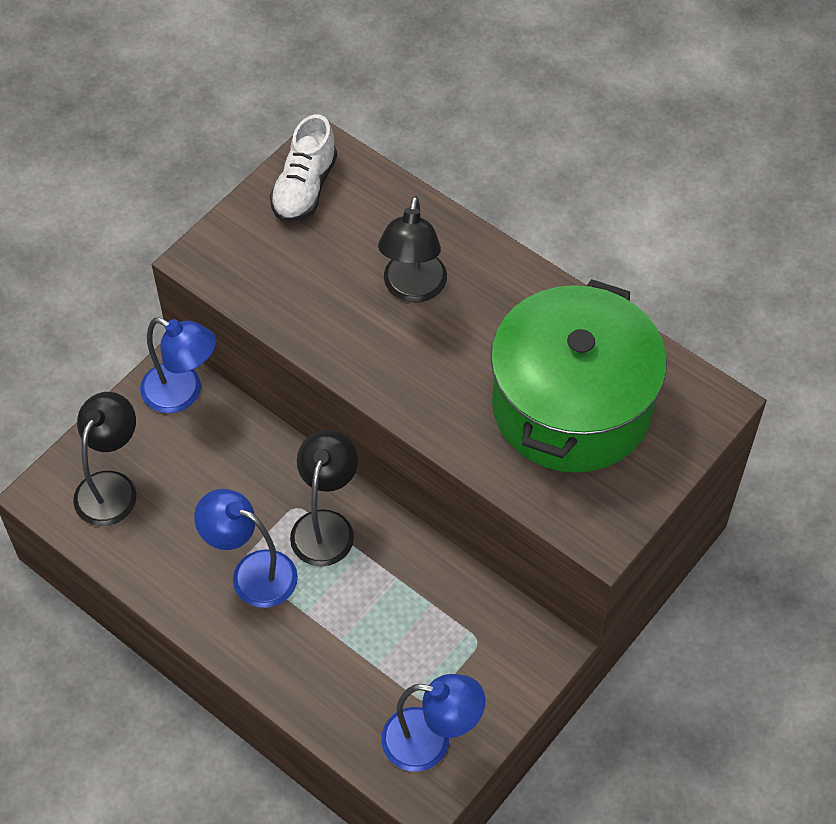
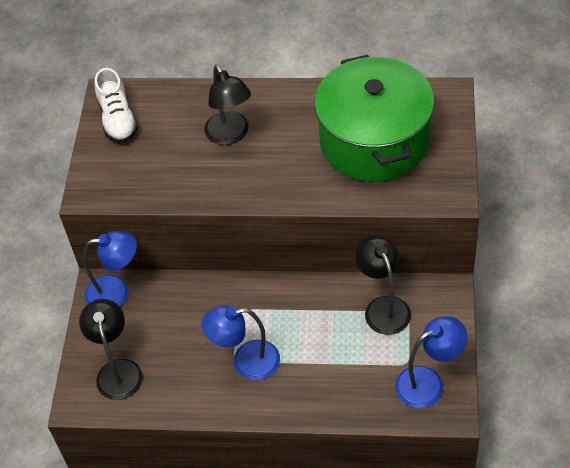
camera: 30 degrees left, 5 degrees down
black lamp [290,430,358,566] -> black lamp moved to [355,235,411,335]

